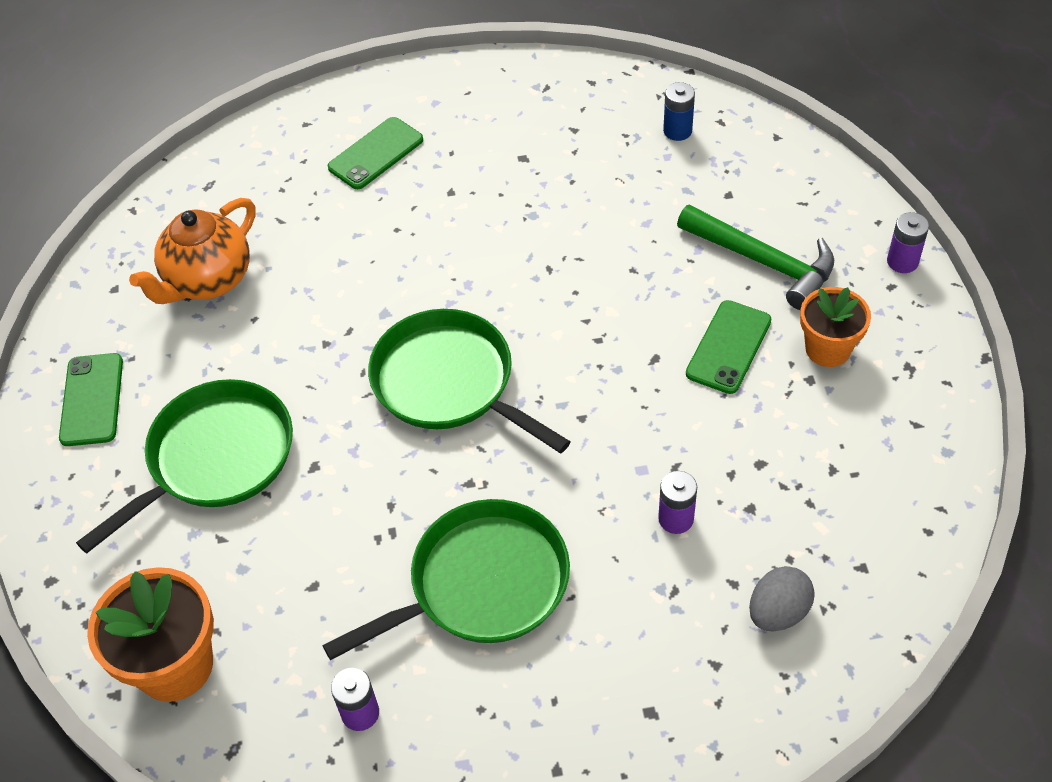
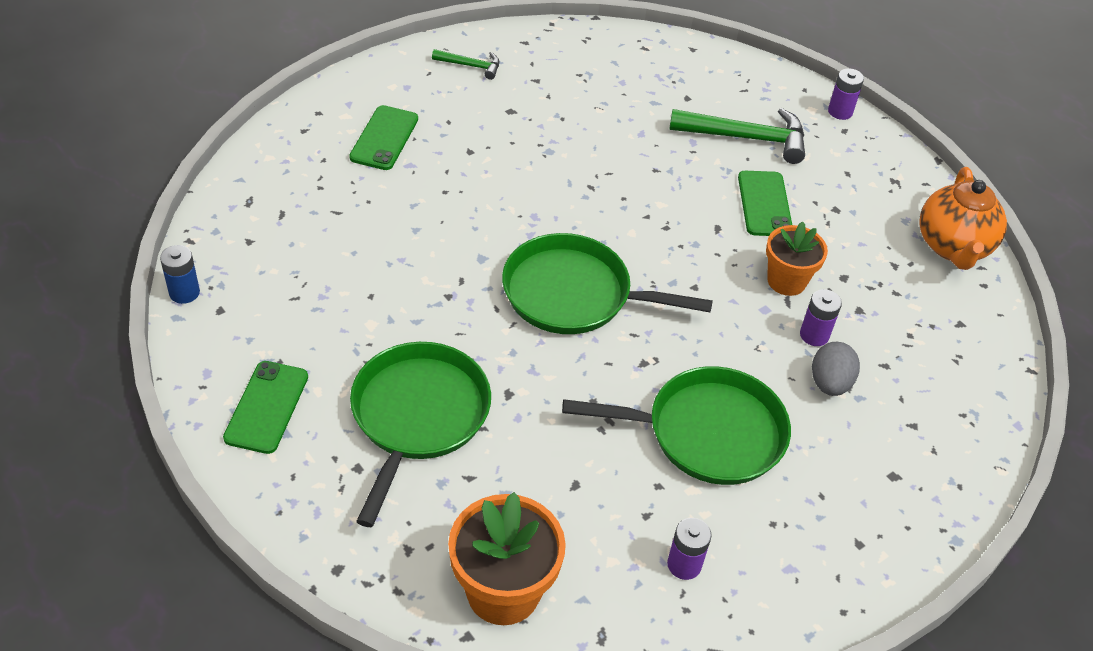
camera: 35 degrees left, 5 degrees down
green phone [59,353,123,446] -> green phone turned 45 degrees clockwise [223,361,308,454]
orange teapot [129,198,255,304] -> orange teapot moved to [919,167,1007,270]
green pan [322,499,570,660] -> green pan turned 60 degrees clockwise [562,366,791,485]
blue battery [663,82,695,141] -> blue battery moved to [160,245,200,304]
grey egg [749,566,815,632] -> grey egg moved to [812,342,860,396]
orange flower pot [800,287,871,367] -> orange flower pot moved to [766,221,828,296]
none -> green hammer [432,49,500,80]

